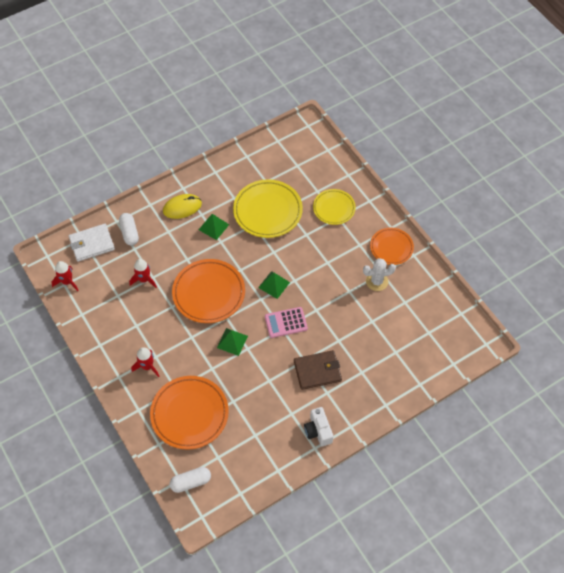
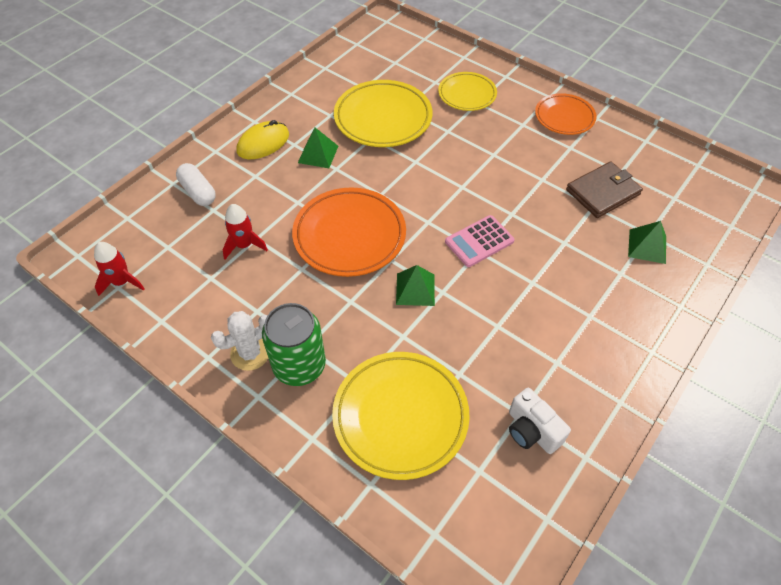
camera: 20 degrees left, 5 degrees down
white wallet [69,224,115,262] -> none
red rocket [131,347,160,377] -> green can [262,303,326,386]
orange plate [150,376,229,450] -> yellow plate [332,352,470,480]
white capsule [170,467,211,493] -> none
green pyramid [258,271,290,299] -> green pyramid moved to [628,221,666,264]
brown wallet [294,350,342,390] -> brown wallet moved to [566,162,643,218]
white camera [304,407,333,446] -> white camera moved to [509,388,571,454]
white cactus [363,258,396,291] -> white cactus moved to [211,311,268,371]

